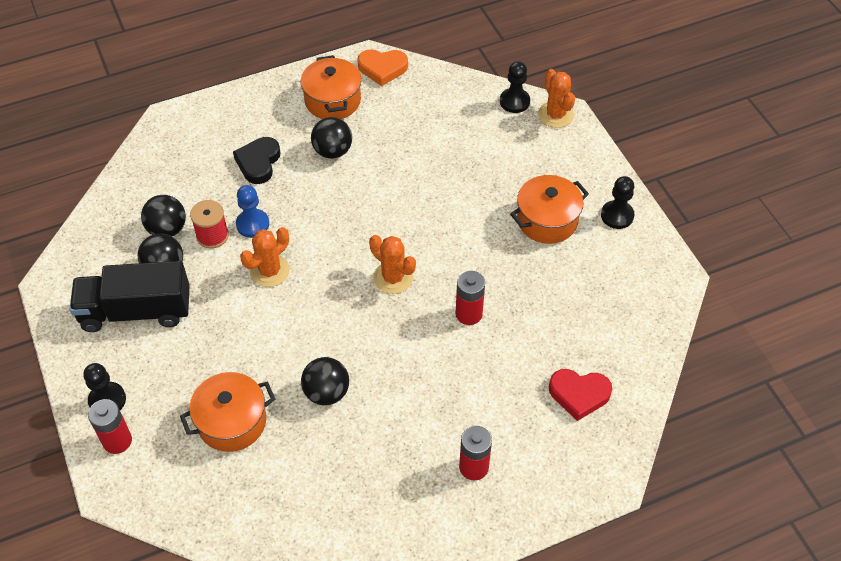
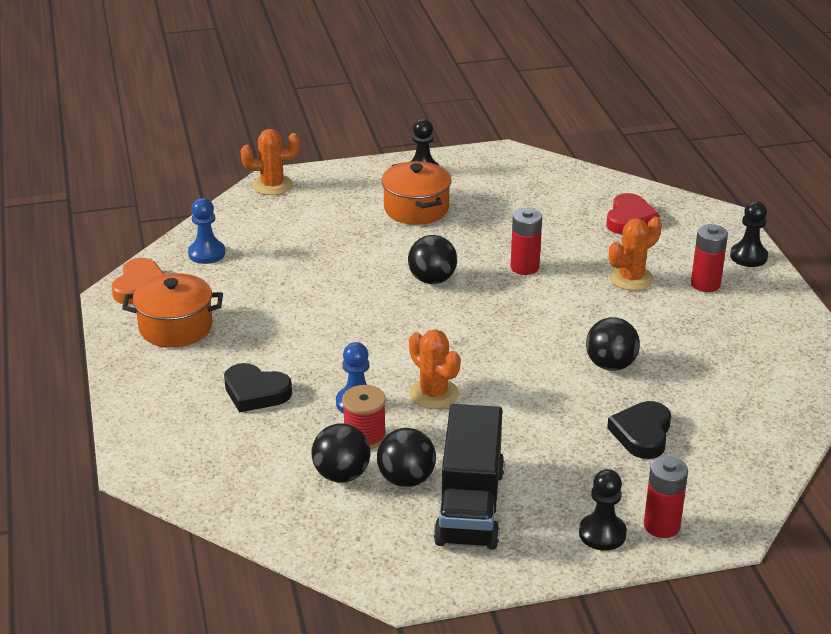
camera: 80 degrees left, 20 degrees down
orange pot [180,372,275,452] -> black heart [607,401,671,459]
black ball [311,117,352,159] -> black ball moved to [408,235,457,284]
orange cactus [369,235,416,294] -> orange cactus moved to [609,217,662,291]
black pawn [500,61,530,113] -> black pawn moved to [730,201,768,267]
none -> blue pawn [188,198,225,264]

